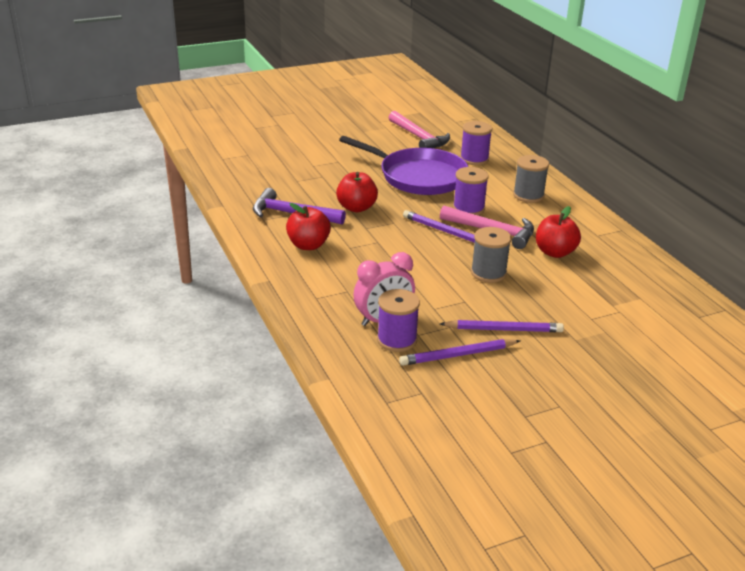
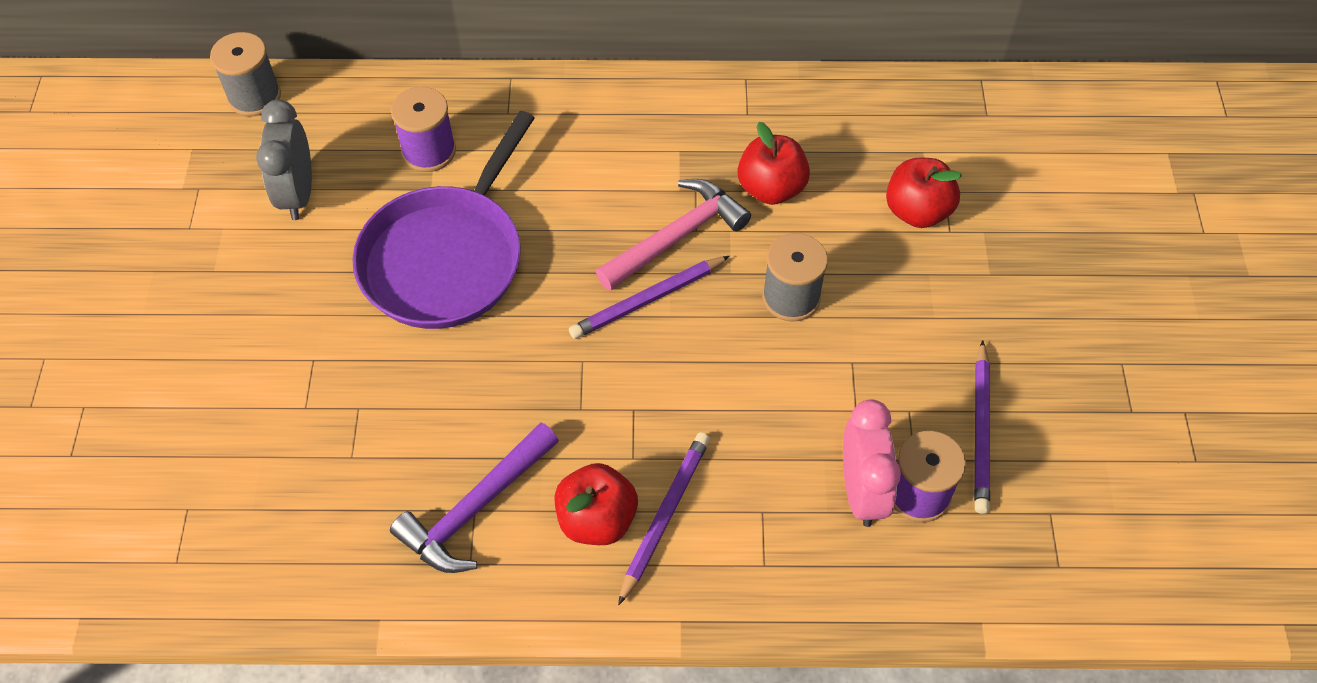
camera: 65 degrees left, 25 degrees up
red apple [336,172,378,212] -> red apple moved to [886,158,962,228]
purple pan [339,136,468,195] -> purple pan turned 150 degrees clockwise [352,111,535,329]
pink hammer [388,111,450,148] -> grey clock [256,100,312,220]
purple pencil [440,320,564,332] -> purple pencil moved to [618,432,710,605]
purple spool [453,167,489,215] -> none
grey spool [513,155,549,203] -> grey spool moved to [210,32,281,116]

